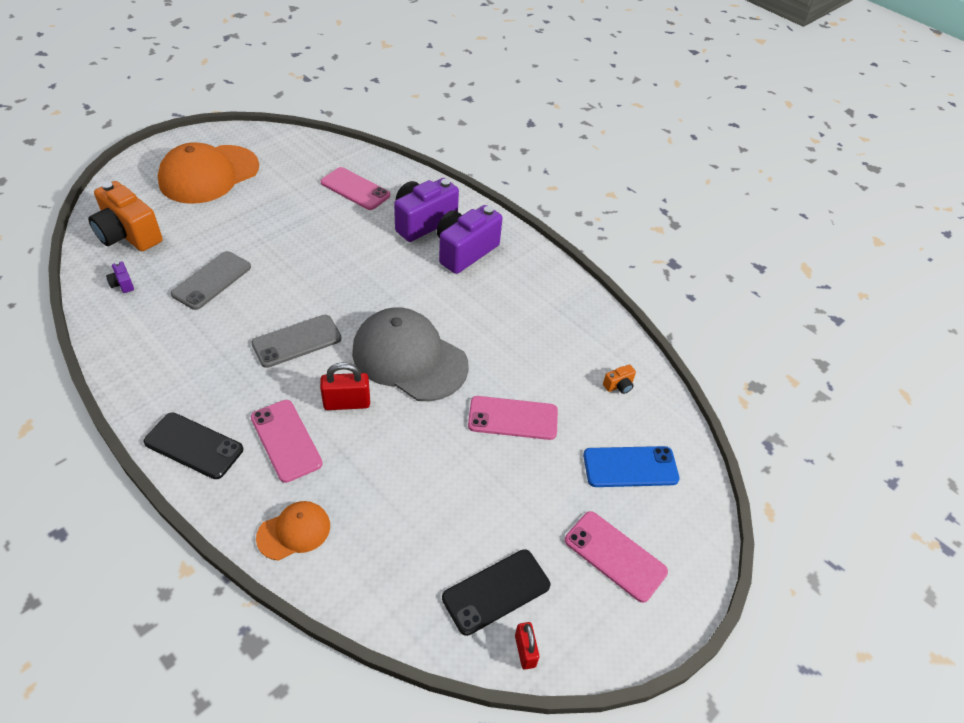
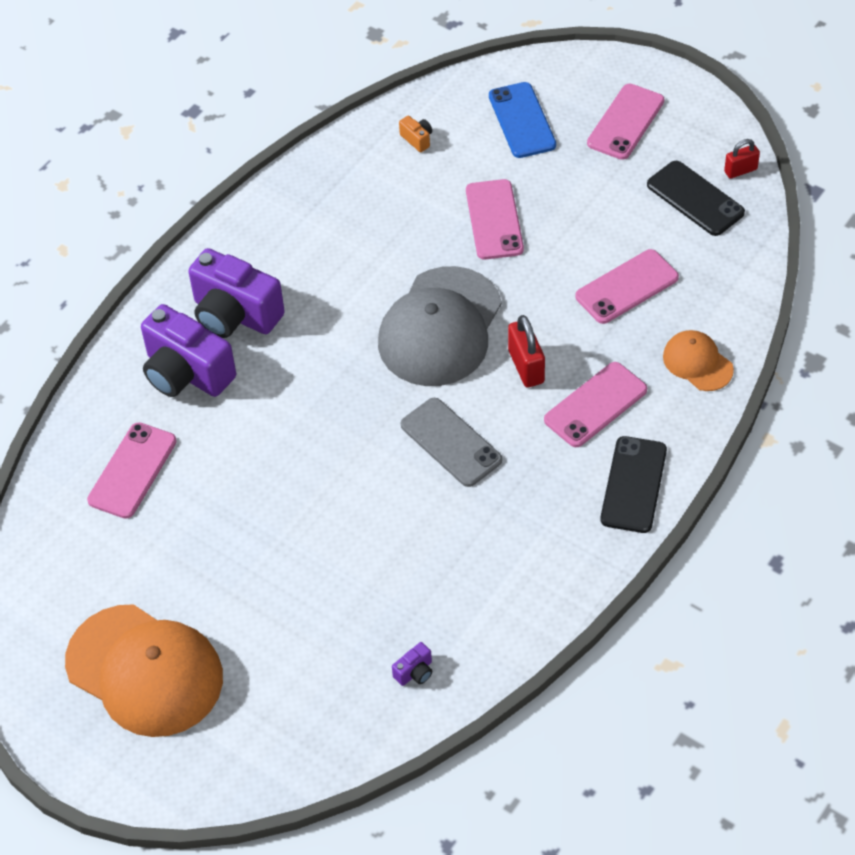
camera: 95 degrees left, 5 degrees up
orange camera [88,181,163,251] -> none
grey phone [171,251,251,310] -> none
none -> pink phone [575,249,679,324]

